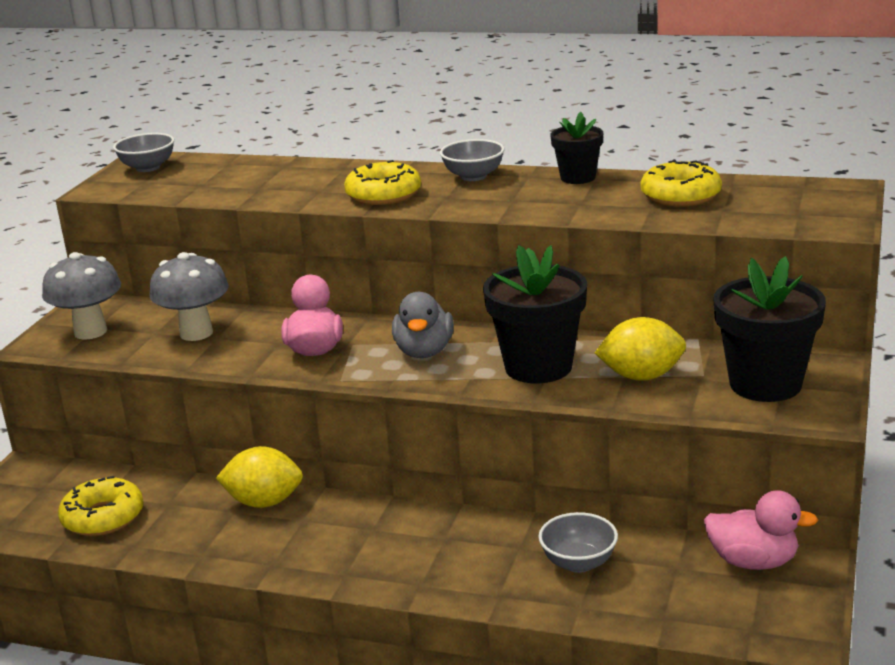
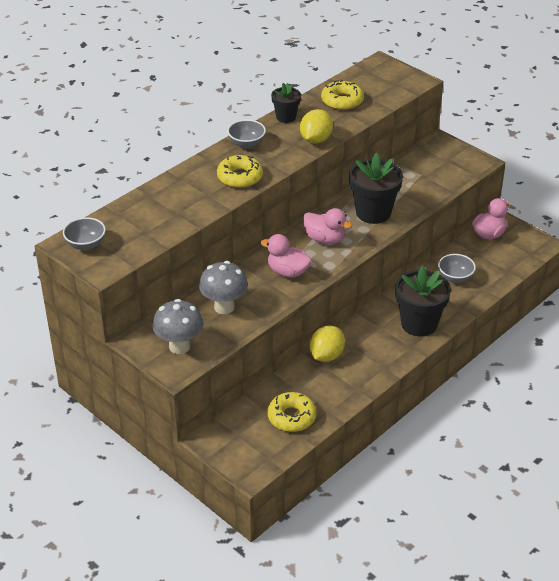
camera: 65 degrees left, 15 degrees up
grey duck [392,292,454,358] -> pink duck [303,208,352,244]
yellow lemon [595,317,686,381] -> yellow lemon moved to [300,109,333,144]
black flower pot [714,256,826,402] -> black flower pot moved to [395,266,451,336]

